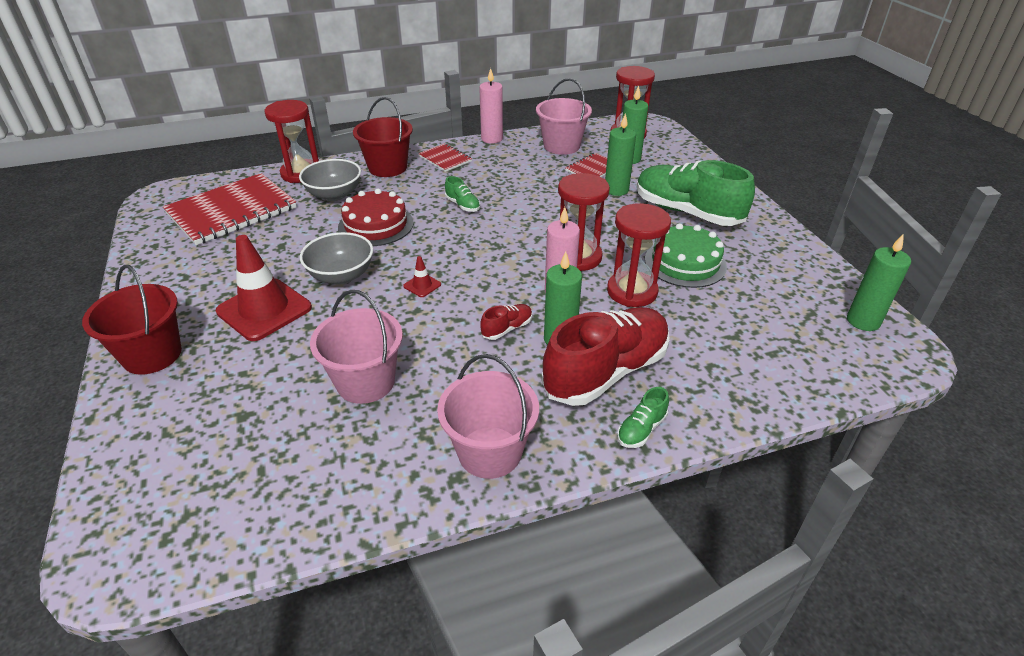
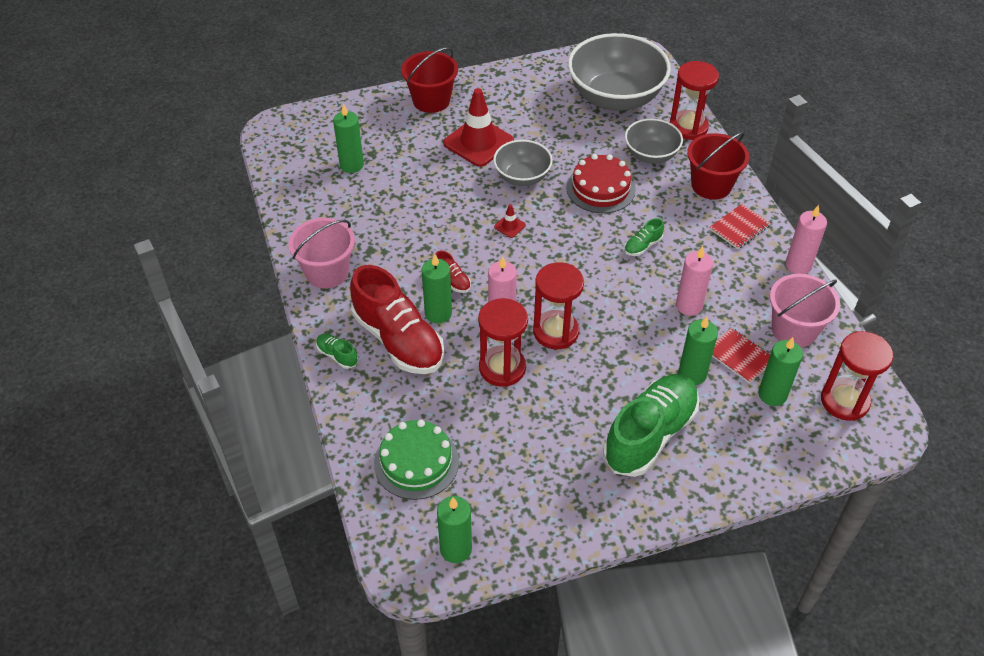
camera: 90 degrees right, 10 degrees up
red notebook [163,173,297,245] -> grey bowl [568,33,671,111]
pink bucket [310,290,403,404] -> none
green cake [645,223,727,288] -> green cake moved to [374,419,459,500]
none -> green candle [333,103,364,173]
none -> pink candle [676,246,713,316]

